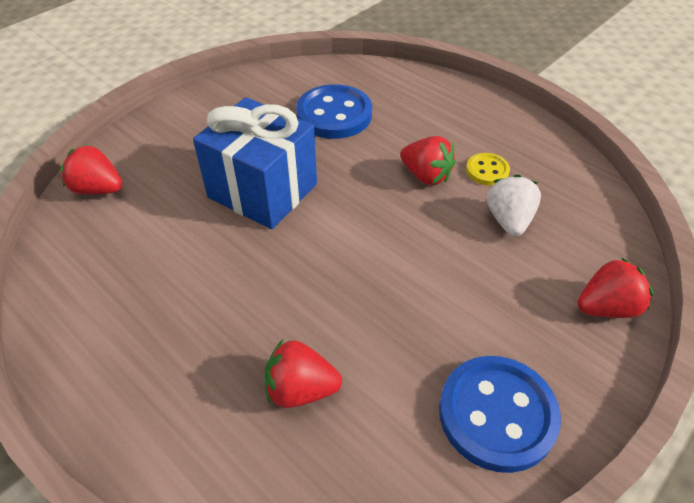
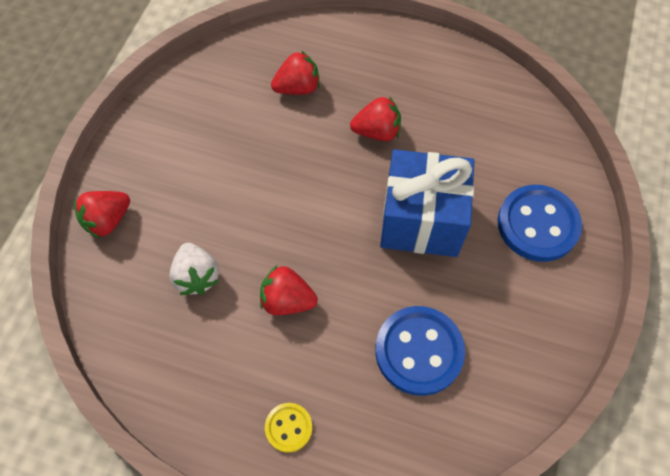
camera: 155 degrees right, 15 degrees up
red strawberry [60,145,122,194] -> red strawberry moved to [350,96,401,141]
blue button [439,356,561,473] -> blue button moved to [498,185,582,262]
yellow button [466,153,510,186] -> yellow button moved to [265,403,312,453]

